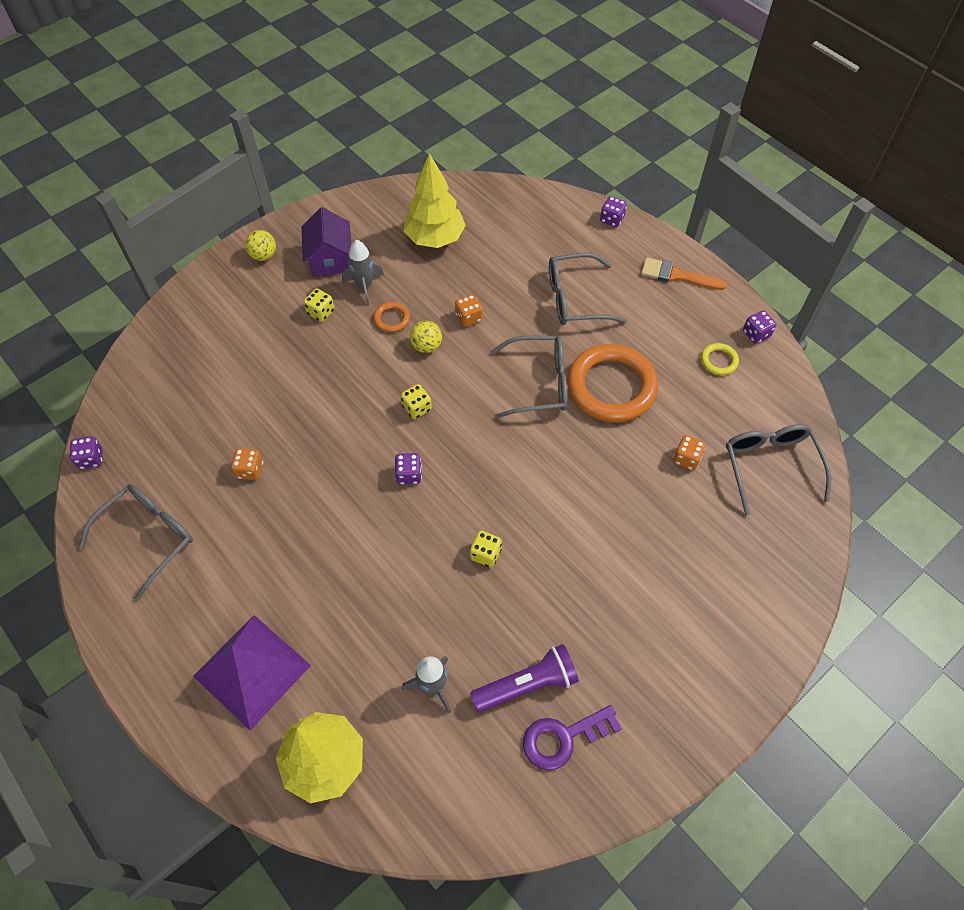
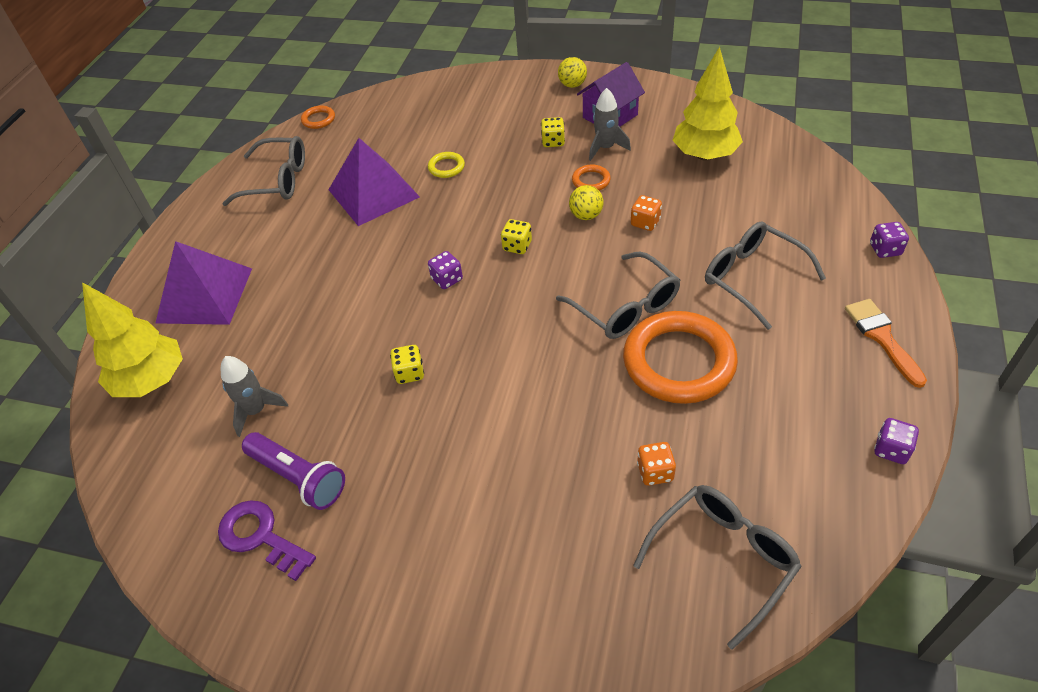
camera: 60 degrees right, 10 degrees down
purple dice [70,436,102,469] -> orange ring [301,105,335,129]
orange dice [231,448,263,480] -> purple pyramid [329,138,420,226]
yellow ring [701,343,739,375] -> yellow ring moved to [428,152,465,178]

